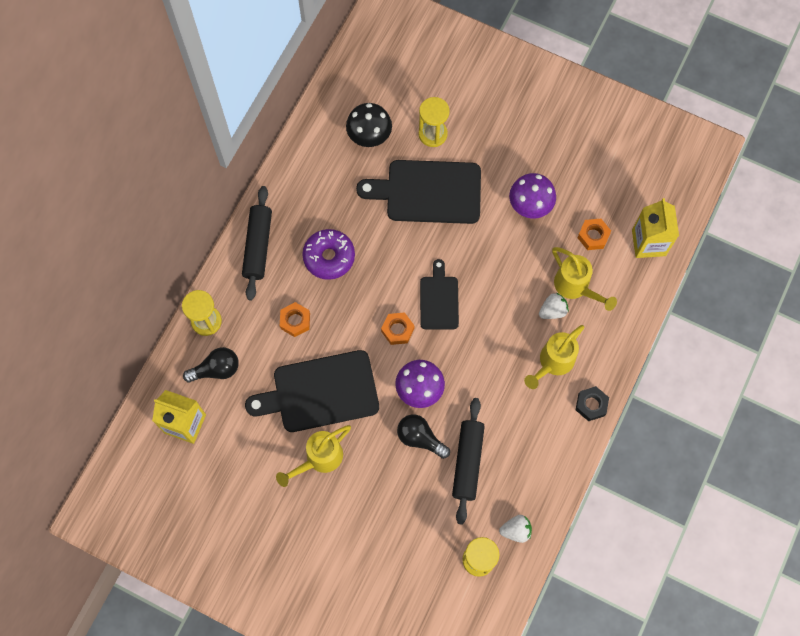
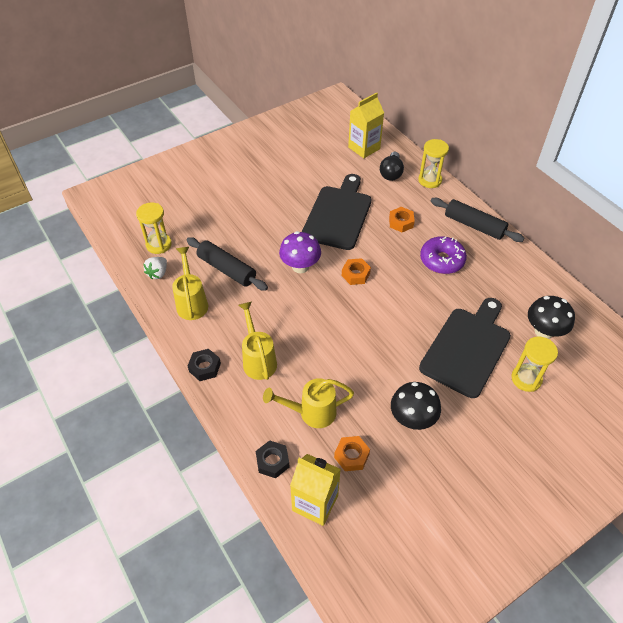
camera: 120 degrees right, 20 degrees down
yellow watering can [276,425,351,487] -> yellow watering can moved to [172,247,208,320]
black light bulb [397,415,450,459] -> none
black cutting board [420,259,459,329] -> none
purple mushroom [509,173,556,218] -> black mushroom [391,382,441,430]
white strawberry [539,293,569,319] -> none
none -> black nut [256,440,289,478]

